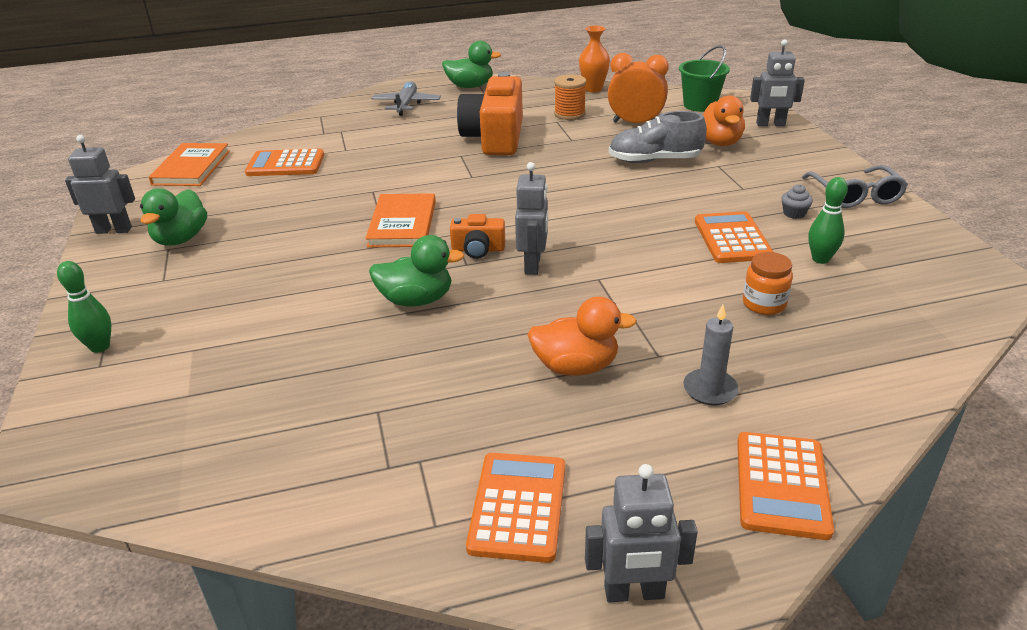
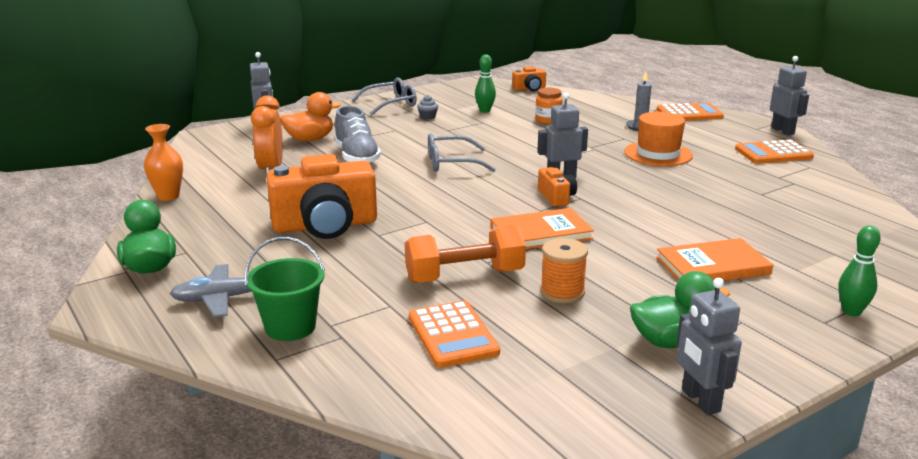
camera: 110 degrees left, 10 degrees down
orange book [149,143,230,186] -> orange book moved to [656,238,773,281]
green duck [369,235,465,307] -> none
orange duck [527,296,637,376] -> orange hat [624,112,693,166]
orange spool [554,74,586,120] -> orange spool moved to [540,238,588,303]
green bucket [679,45,730,112] -> green bucket moved to [245,237,325,341]
orange calculator [695,211,773,263] -> none
none -> orange dumbbell [405,225,526,283]
none -> grey glasses [428,133,496,172]
none -> orange camera [512,66,546,91]

